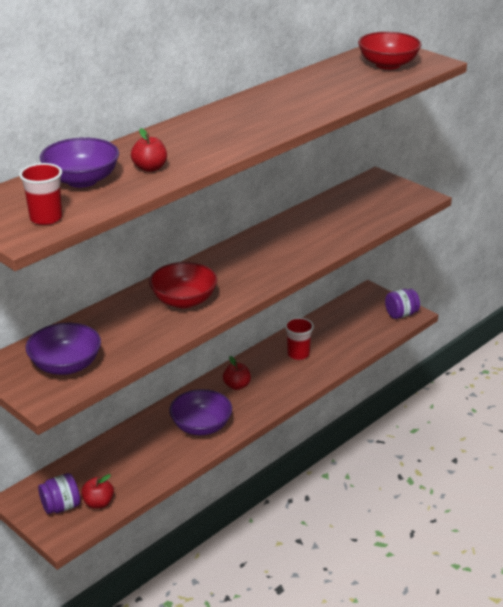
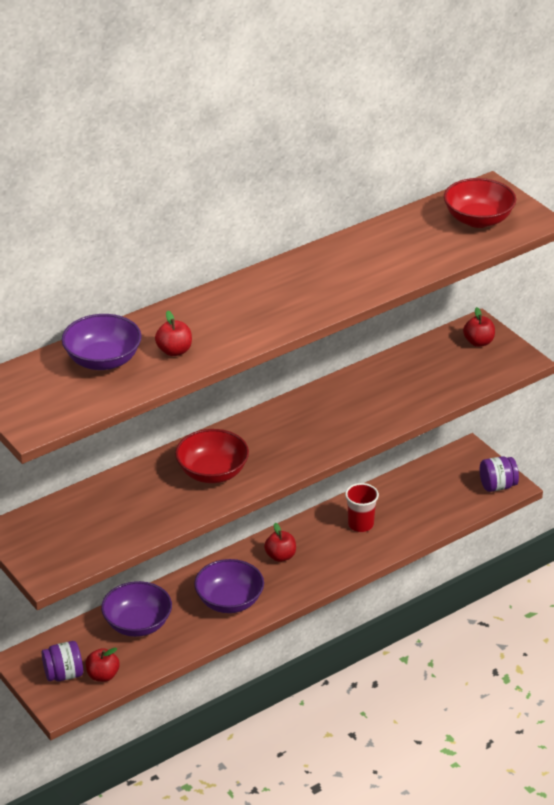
camera: 10 degrees right, 5 degrees up
red cup [19,163,62,225] -> none
purple bowl [26,323,101,375] -> purple bowl moved to [101,581,172,637]
none -> red apple [463,307,495,347]

